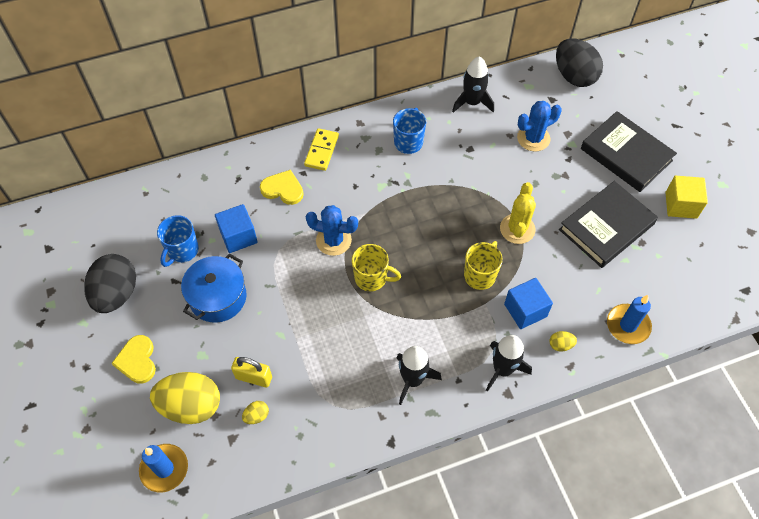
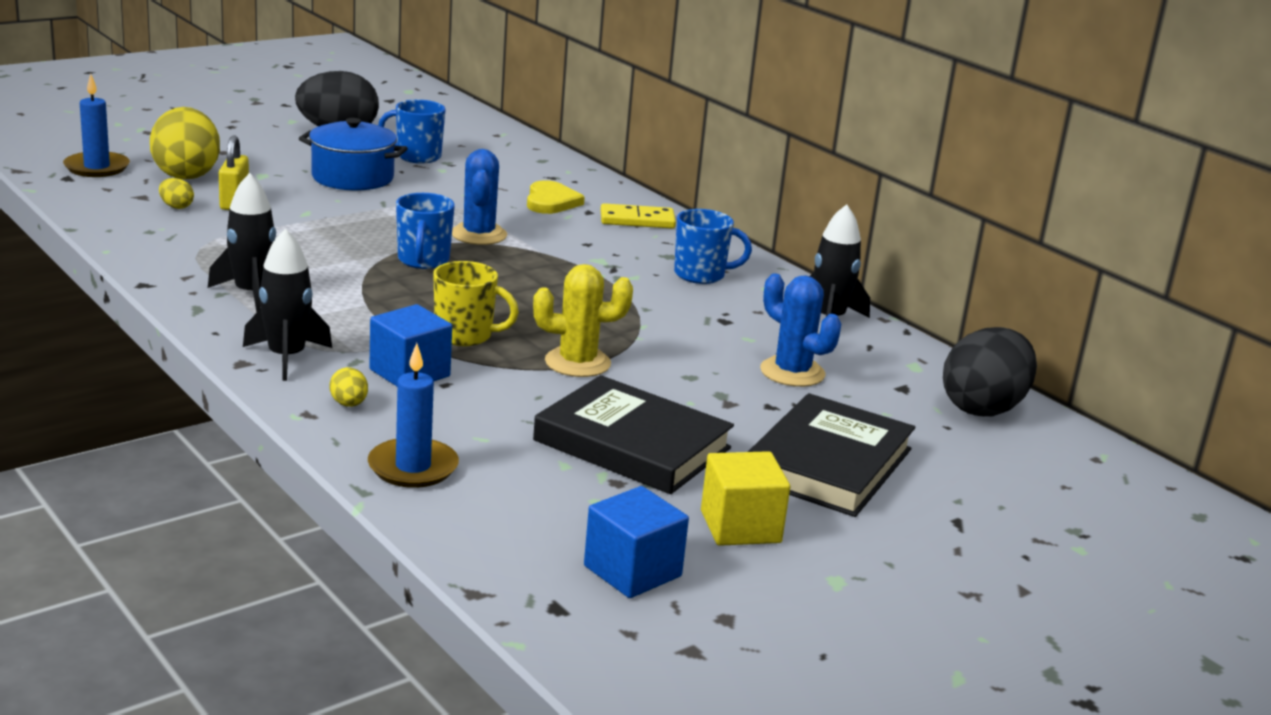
camera: 70 degrees right, 35 degrees down
yellow heart [111,335,156,384] -> none
blue cube [215,204,258,253] -> blue cube moved to [584,486,689,598]
yellow mug [352,244,401,292] -> blue mug [396,193,455,269]

